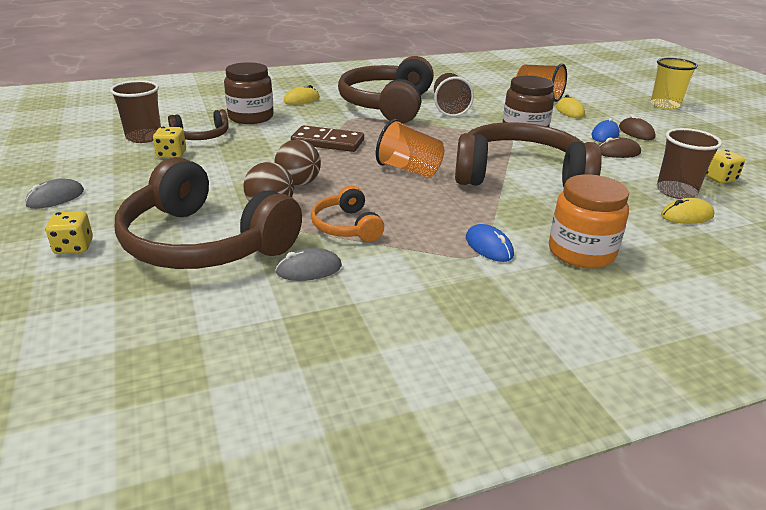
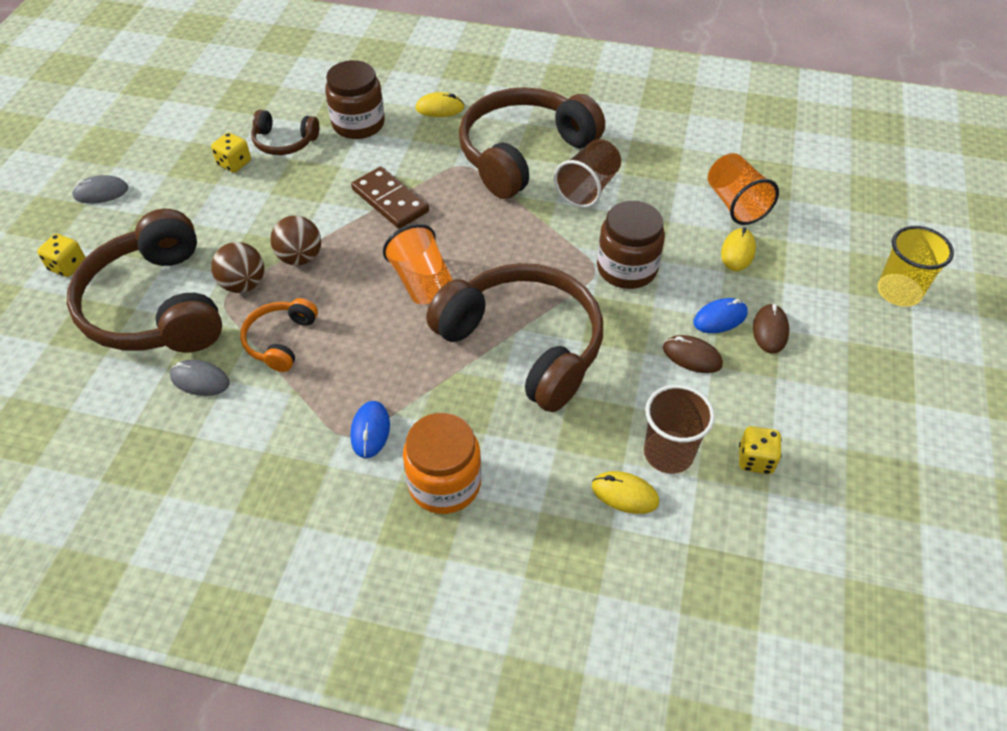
camera: 35 degrees right, 20 degrees up
brown cup [110,80,161,143] -> none

